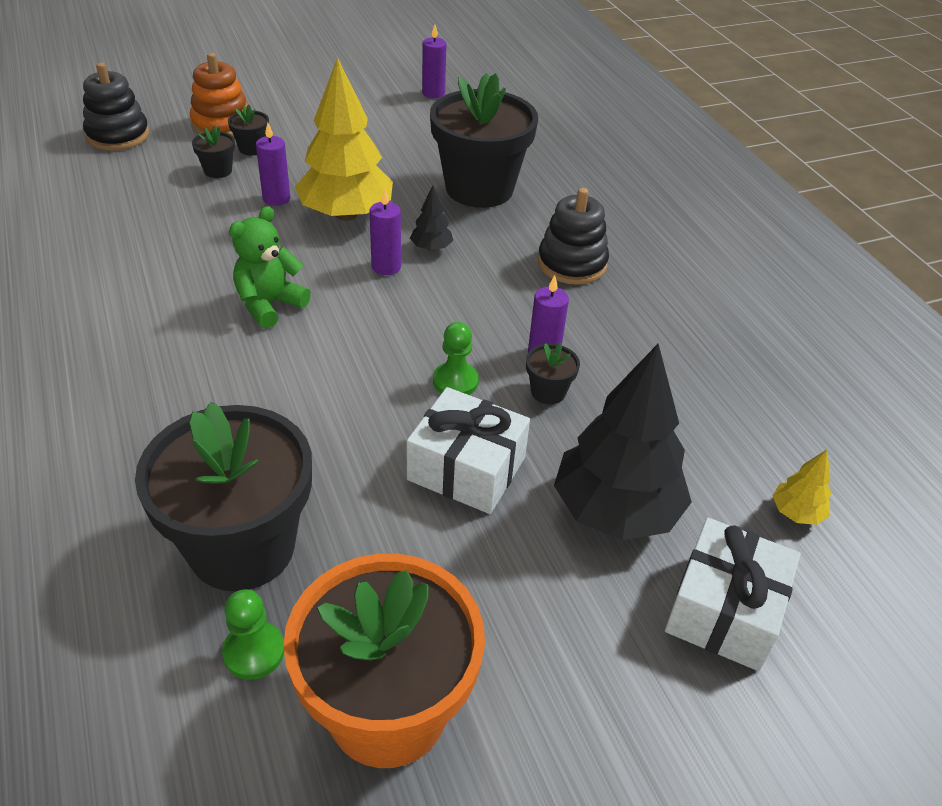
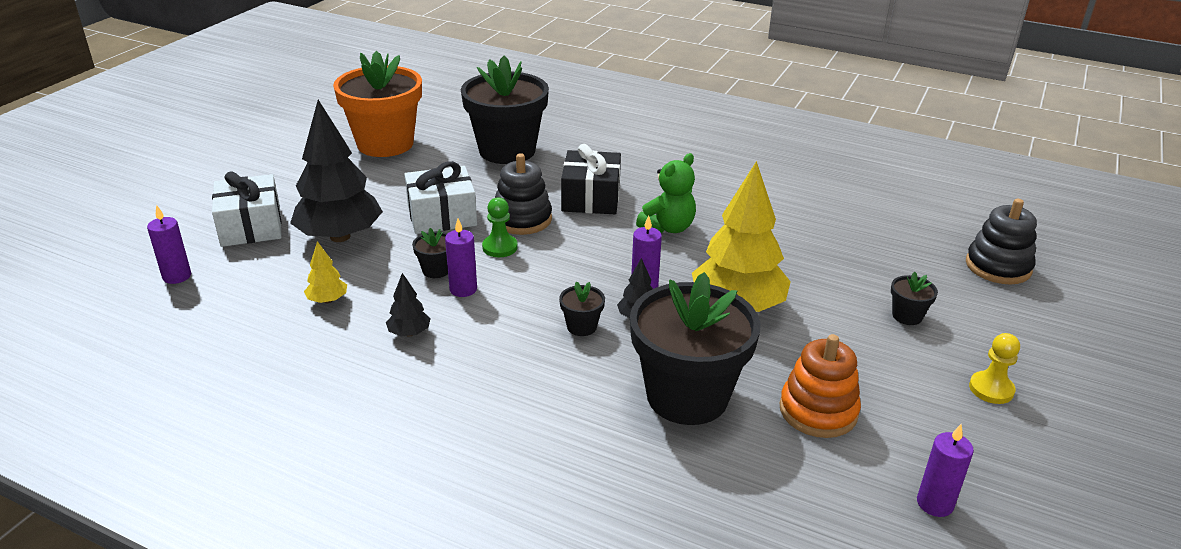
camera: 140 degrees right, 10 degrees down
orange stacking toy [190,53,248,137] -> orange stacking toy moved to [780,334,861,438]
black flower pot [192,126,235,178] -> black flower pot moved to [559,281,605,336]
green pawn [222,589,284,680] -> none
green teddy bear [229,206,311,329] -> green teddy bear turned 45 degrees clockwise [636,153,696,234]
purple candle [256,123,290,206] -> purple candle moved to [147,205,191,284]
black stacking toy [538,188,609,285] -> black stacking toy moved to [495,153,552,235]
yellow tree [773,450,831,525] -> yellow tree moved to [304,241,347,303]
none -> black tree [386,273,431,337]
none -> black gift [561,144,621,214]
none -> yellow pawn [969,333,1020,404]

